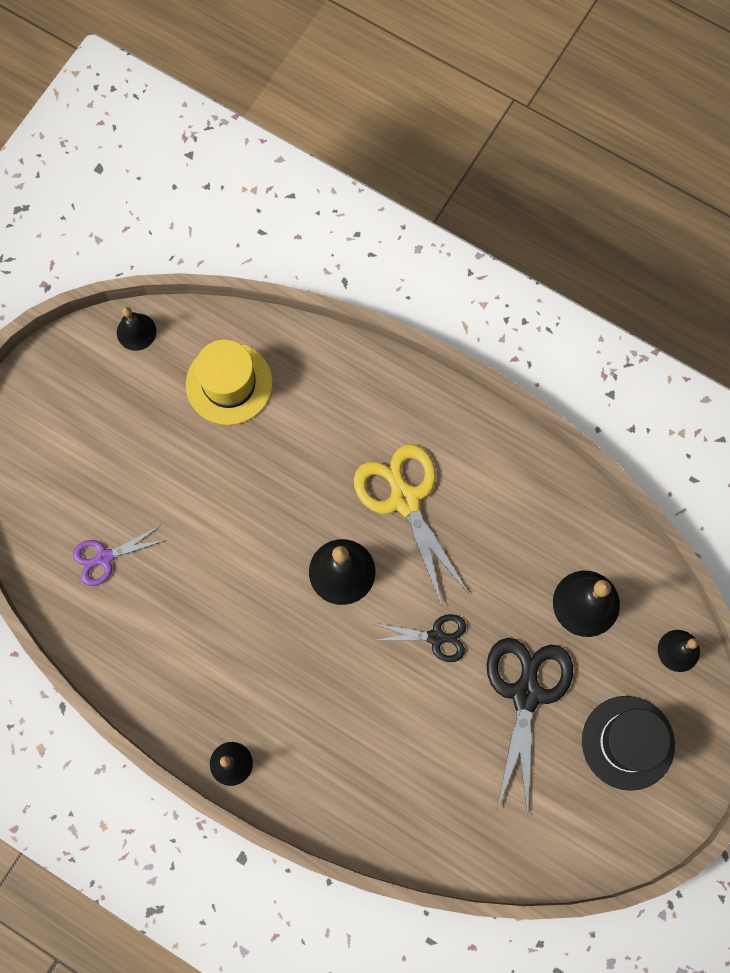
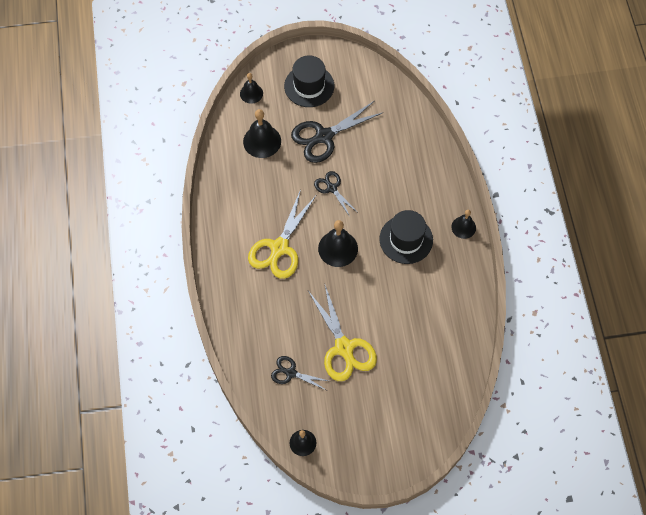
camera: 130 degrees left, 10 degrees down
purple scissors [73,526,166,586] -> none
yellow hat [186,340,273,425] -> black scissors [271,356,328,390]
none -> yellow scissors [308,285,377,381]
none -> black hat [379,210,433,264]

